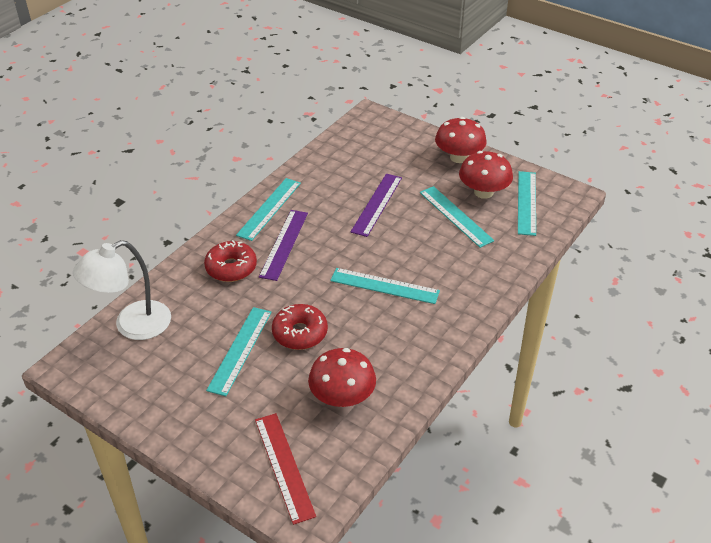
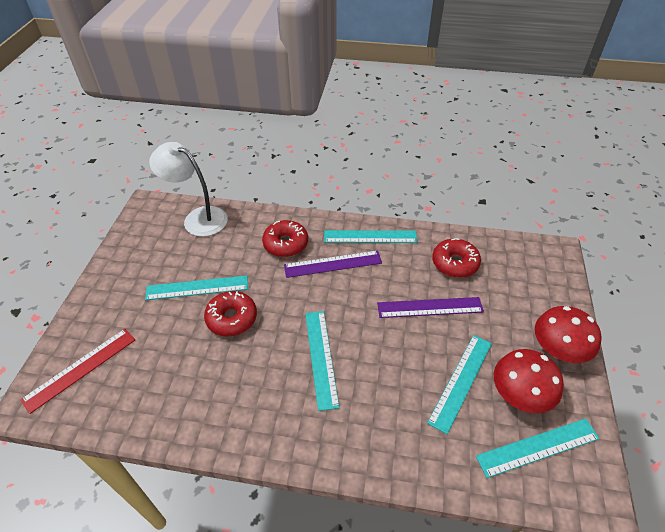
camera: 65 degrees right, 5 degrees up
red mushroom [308,348,376,407] -> none
none -> red donut [432,238,481,278]

